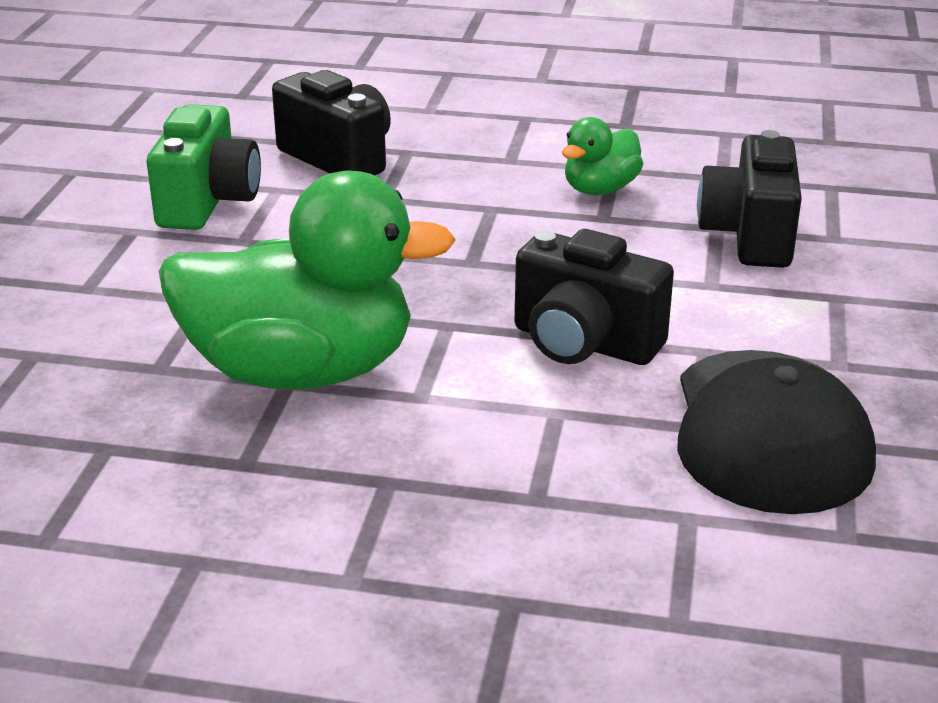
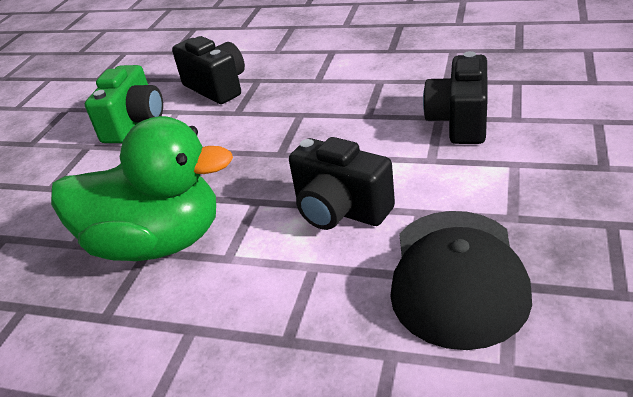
camera: 10 degrees right, 5 degrees up
green duck [562,117,643,195] -> none

